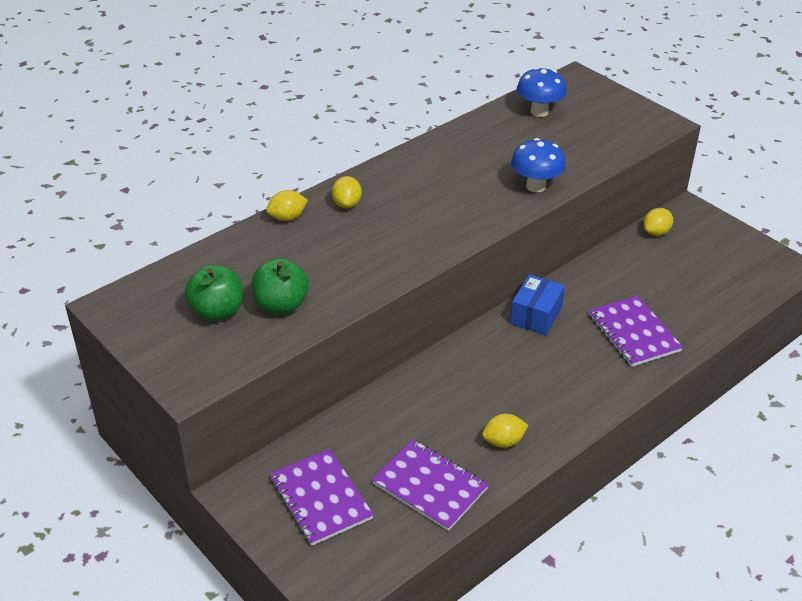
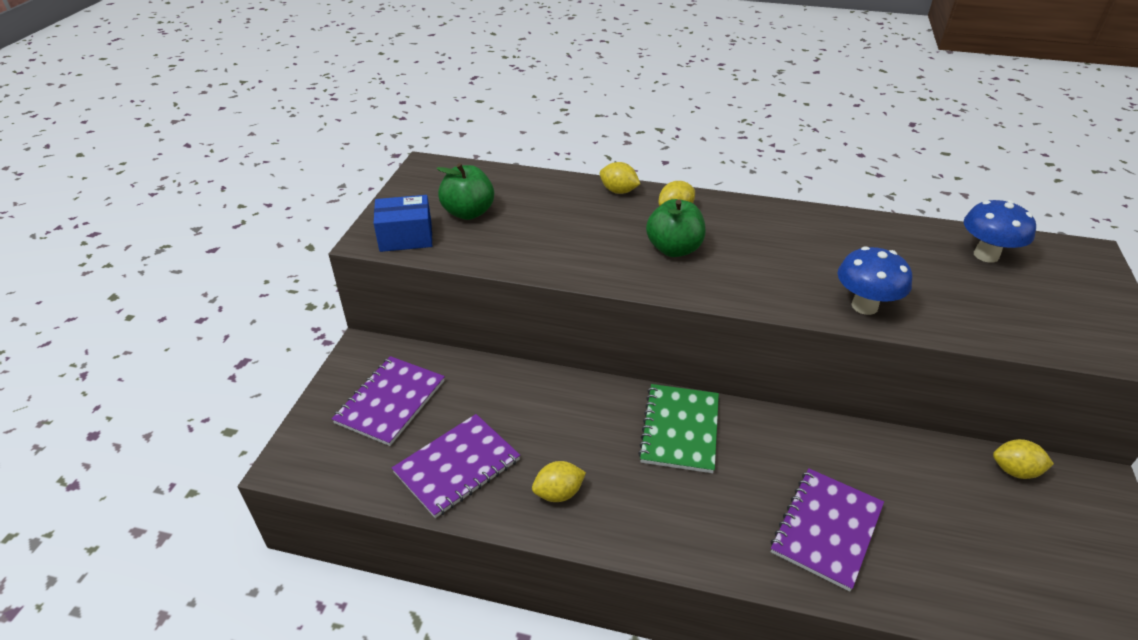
camera: 55 degrees right, 0 degrees up
green apple [251,258,309,314] -> green apple moved to [646,199,706,257]
purple notebook [372,439,489,531] -> purple notebook turned 45 degrees clockwise [392,414,520,518]
yellow lemon [482,414,528,448] -> yellow lemon turned 60 degrees counterclockwise [532,461,586,502]
blue box [510,274,565,335] -> blue box moved to [374,195,432,252]
none -> green notebook [638,384,719,473]

